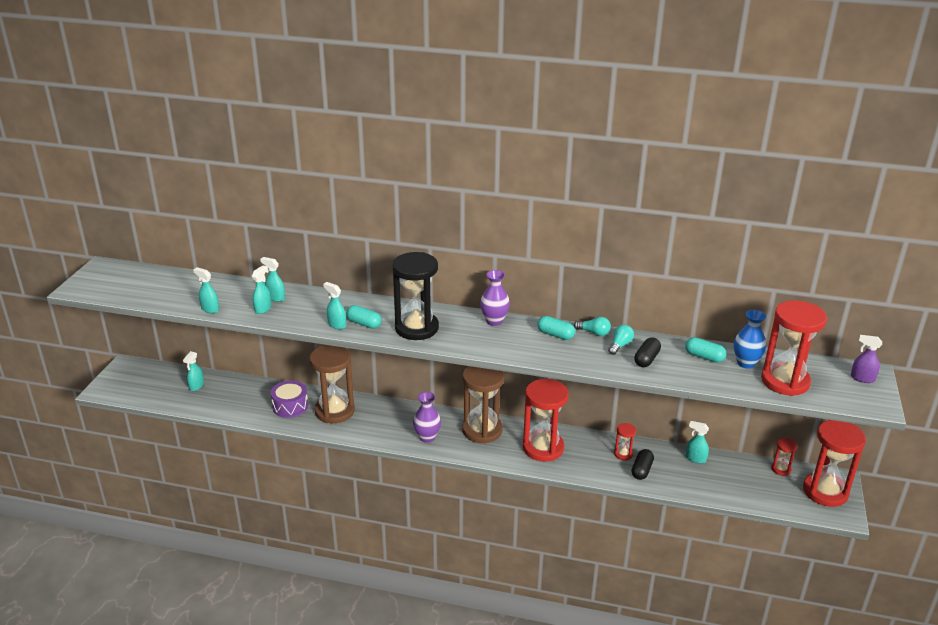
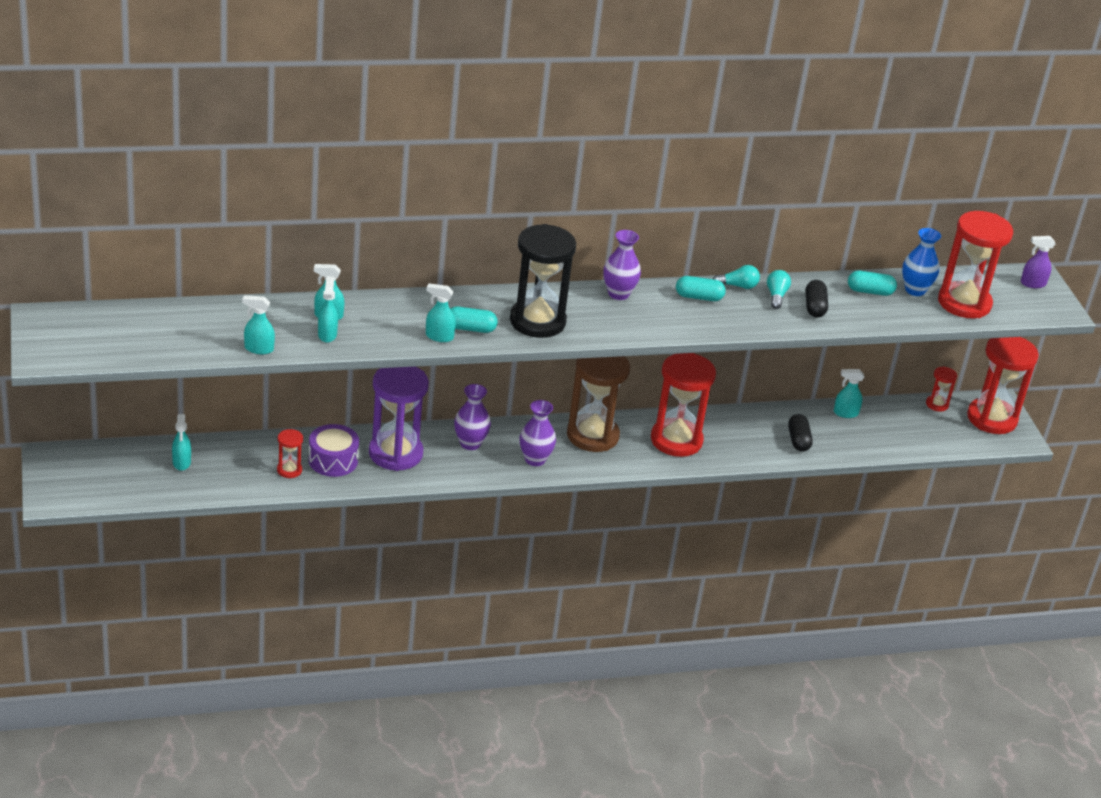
camera: 30 degrees left, 5 degrees up
brown hourglass [309,345,355,423] -> purple hourglass [369,367,429,471]
red hourglass [614,423,636,460] -> red hourglass moved to [277,429,303,478]
none -> purple vase [454,384,491,450]

